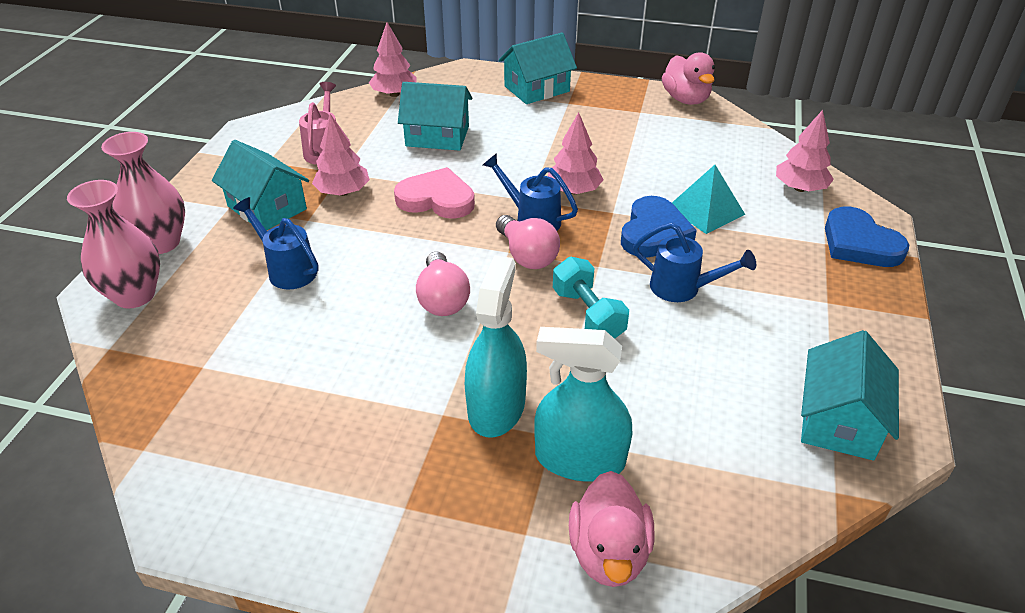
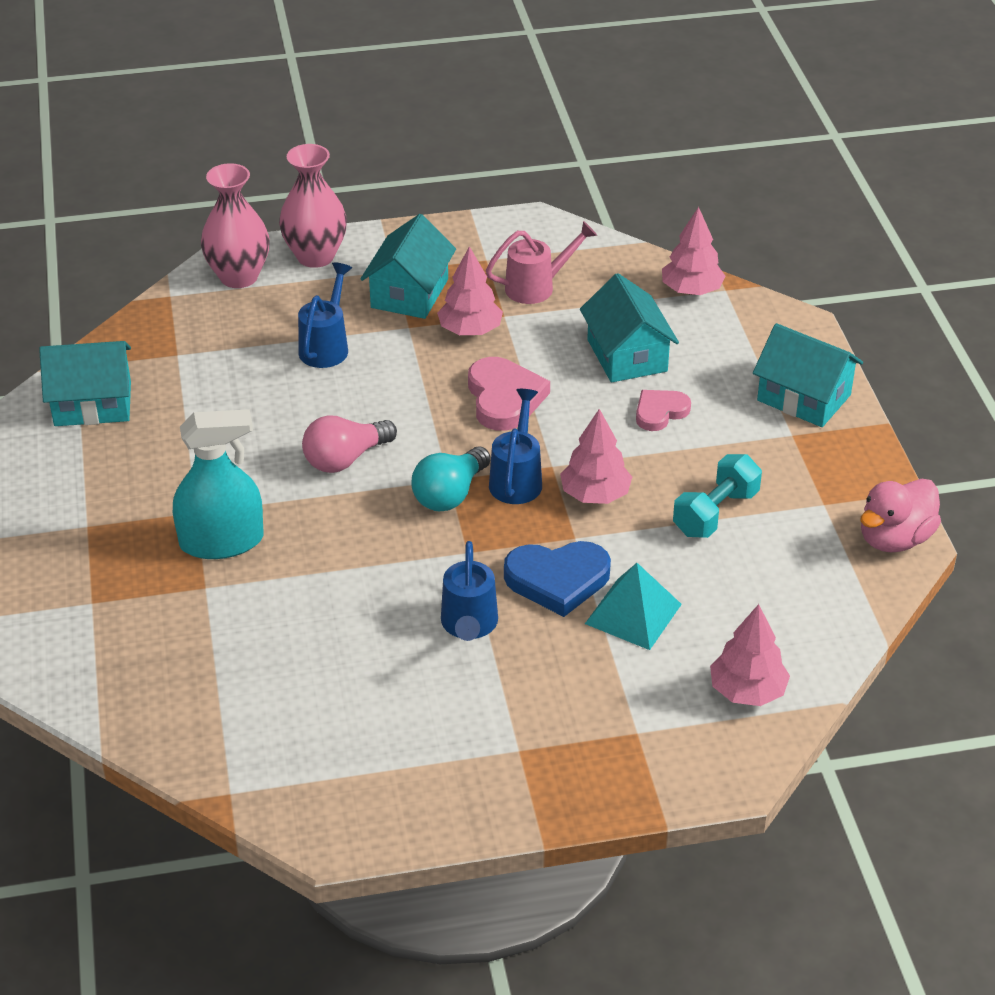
camera: 65 degrees right, 0 degrees up
pink light bulb [496,215,560,269] -> turquoise light bulb [411,446,491,511]
turquoise spray bottle [534,327,633,482] -> none
turquoise dumbbell [553,257,629,339] -> turquoise dumbbell moved to [673,454,762,538]
pink duck [569,471,654,587] -> none
turquoise house [801,330,899,461] -> turquoise house moved to [39,341,131,426]
blue heart [825,206,909,267] -> none
none -> pink heart [636,390,691,431]

